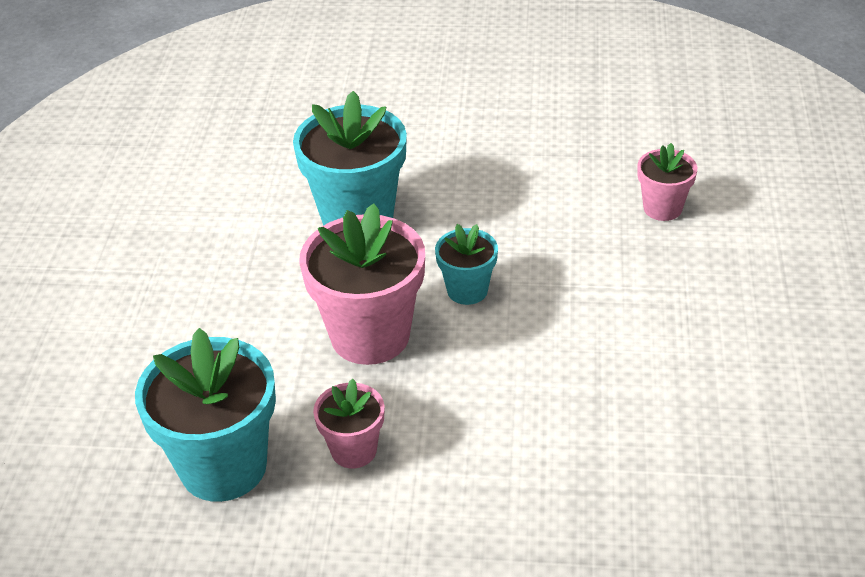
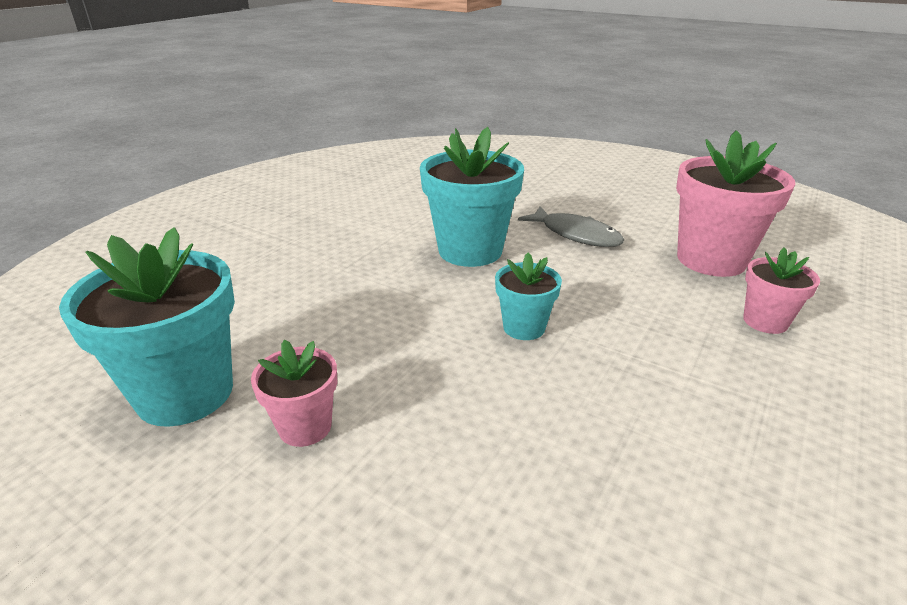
camera: 25 degrees right, 10 degrees down
pink flower pot [299,204,425,365] -> pink flower pot moved to [676,130,795,277]
none -> grey fish [518,206,624,247]

